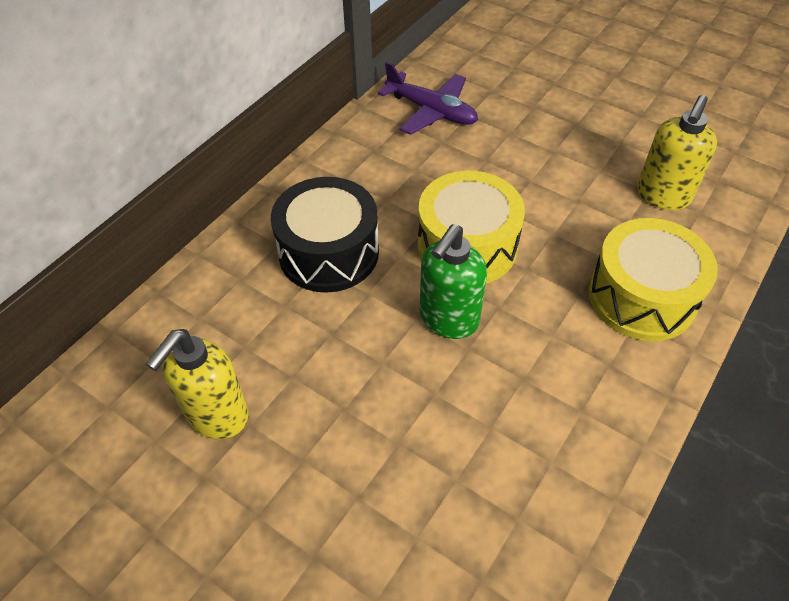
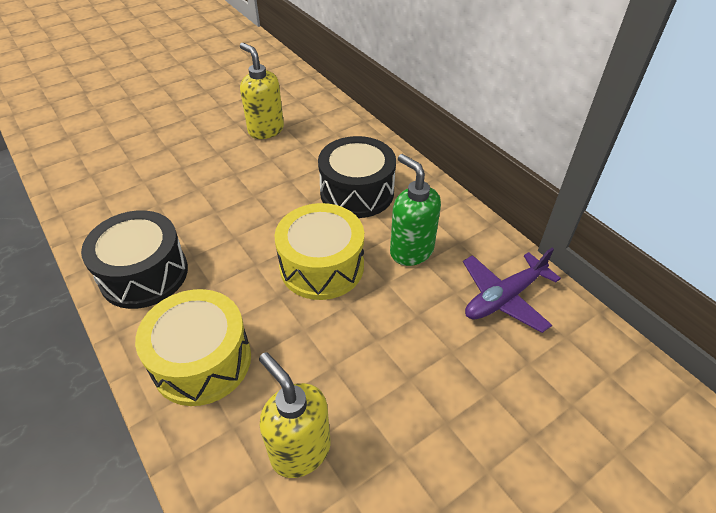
camera: 110 degrees right, 5 degrees down
green soap dispenser [420,224,487,339] -> green soap dispenser moved to [390,154,441,266]
none -> black drum [81,210,188,309]

